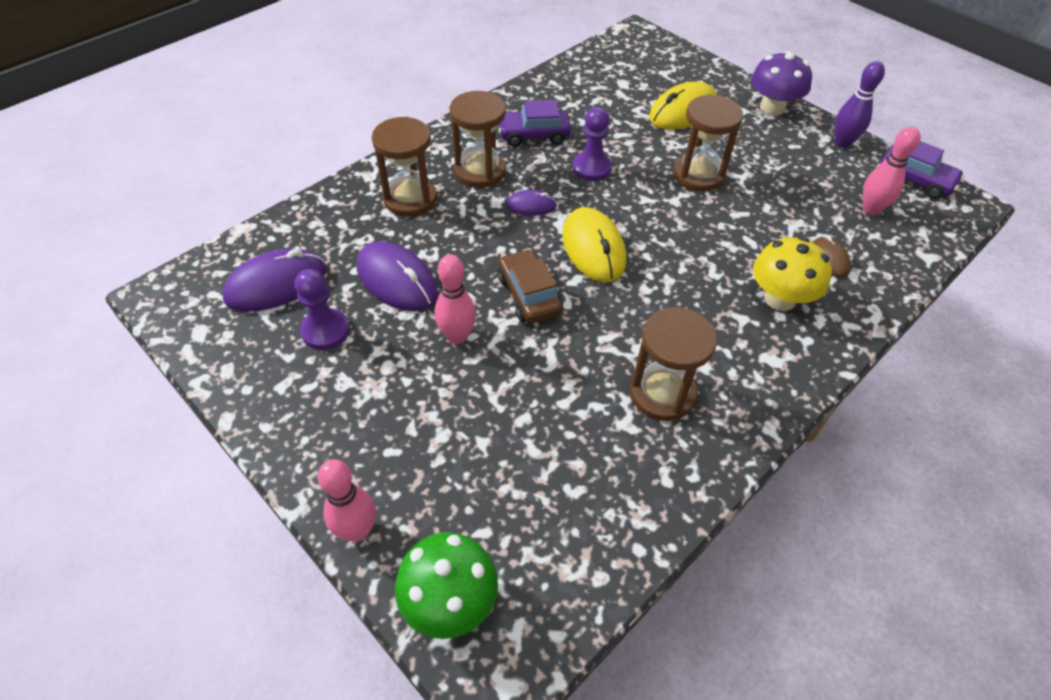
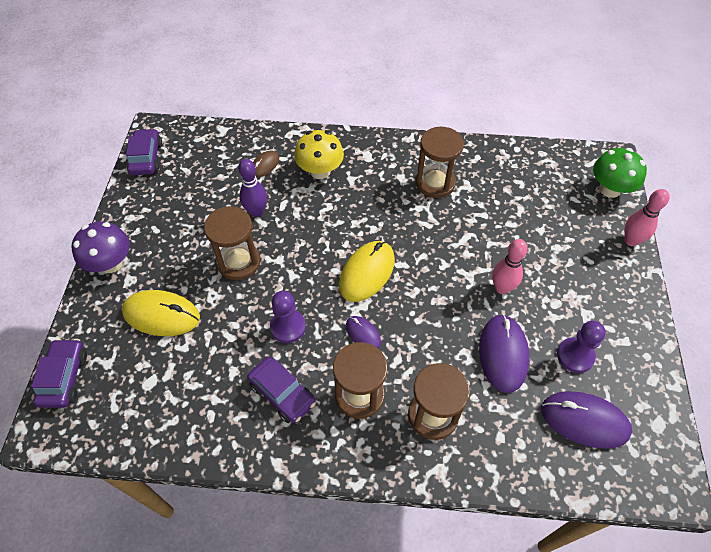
camera: 130 degrees left, 5 degrees up
brown car [498,249,563,323] -> none
purple bowling pin [835,61,885,148] -> purple bowling pin moved to [238,159,267,217]
pink bowling pin [863,127,920,215] -> none
none -> purple car [31,339,87,408]

